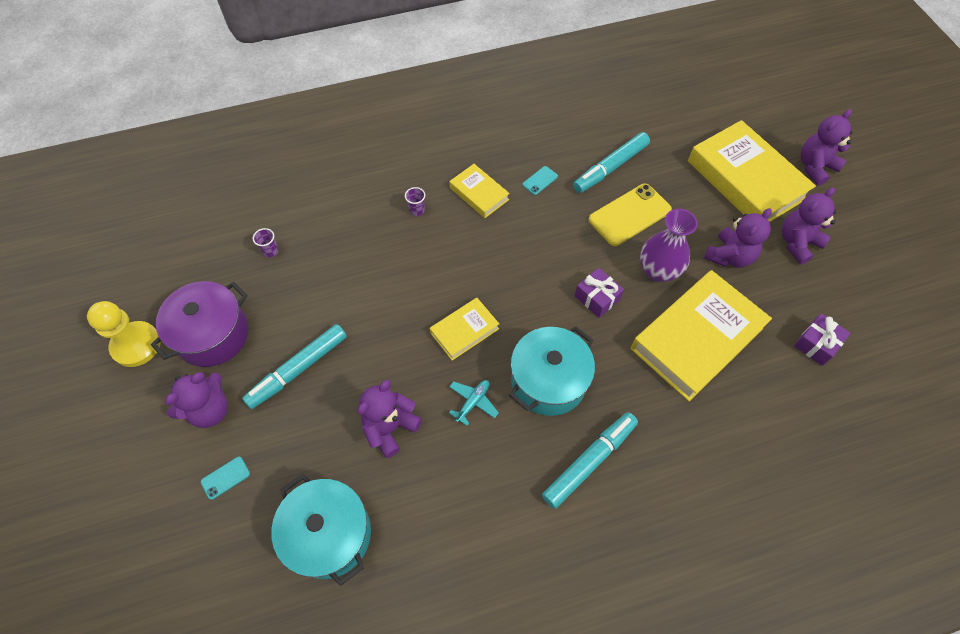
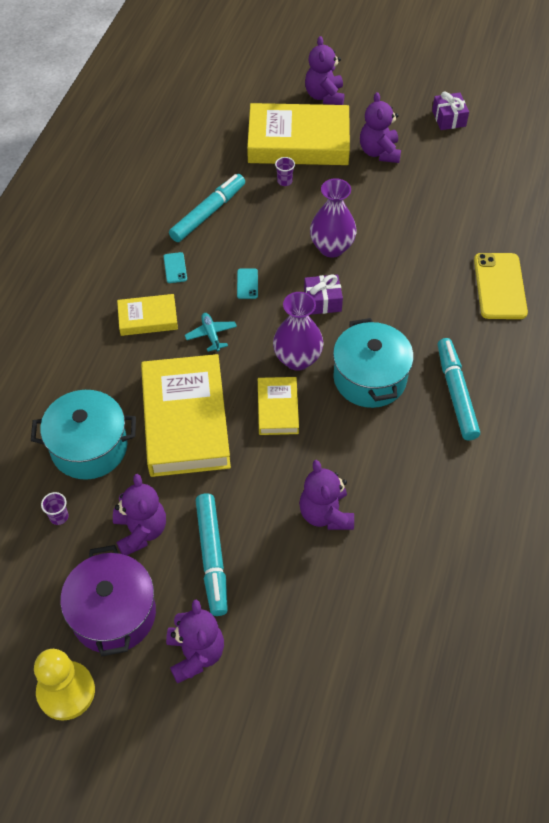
camera: 55 degrees left, 5 degrees down
turquoise phone [201,457,250,500] -> turquoise phone moved to [237,268,258,299]
turquoise pot [271,474,371,586] -> turquoise pot moved to [31,390,136,480]
purple cup [405,187,425,216] -> purple cup moved to [275,157,295,186]
turquoise plane [449,380,499,426] -> turquoise plane moved to [185,313,237,352]
turquoise marker [573,132,650,193] -> turquoise marker turned 135 degrees counterclockwise [169,174,245,242]
yellow phone [589,184,672,246] -> yellow phone moved to [474,253,528,319]
yellow book [631,270,772,401] -> yellow book moved to [141,354,231,477]
purple teddy bear [704,208,772,268] -> purple teddy bear moved to [113,474,166,555]
purple gift [794,313,851,366] -> purple gift moved to [432,92,469,130]
none -> purple vase [273,292,324,371]

